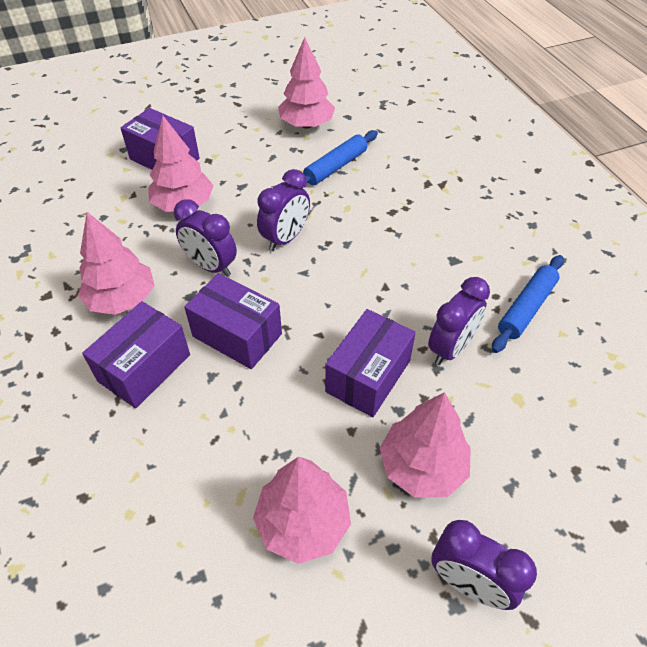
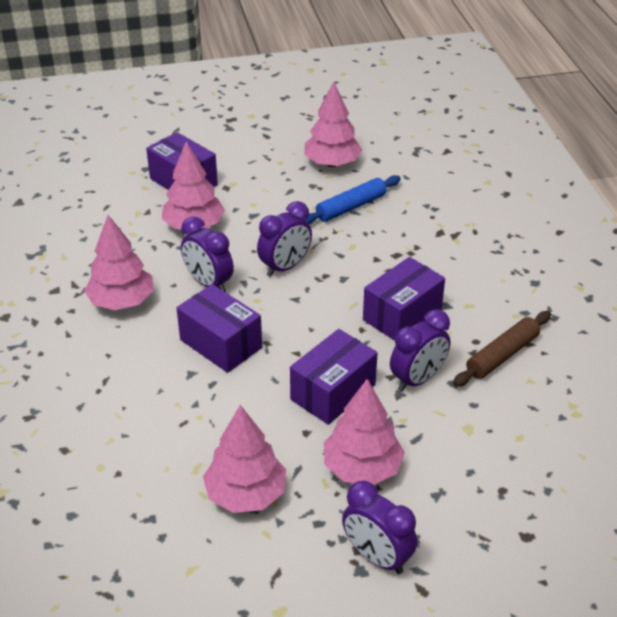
camera: 10 degrees right, 10 degrees down
purple box [82,301,190,408] -> purple box moved to [363,257,445,341]
blue rolling pin [492,255,564,353] -> brown rolling pin [453,311,551,387]

